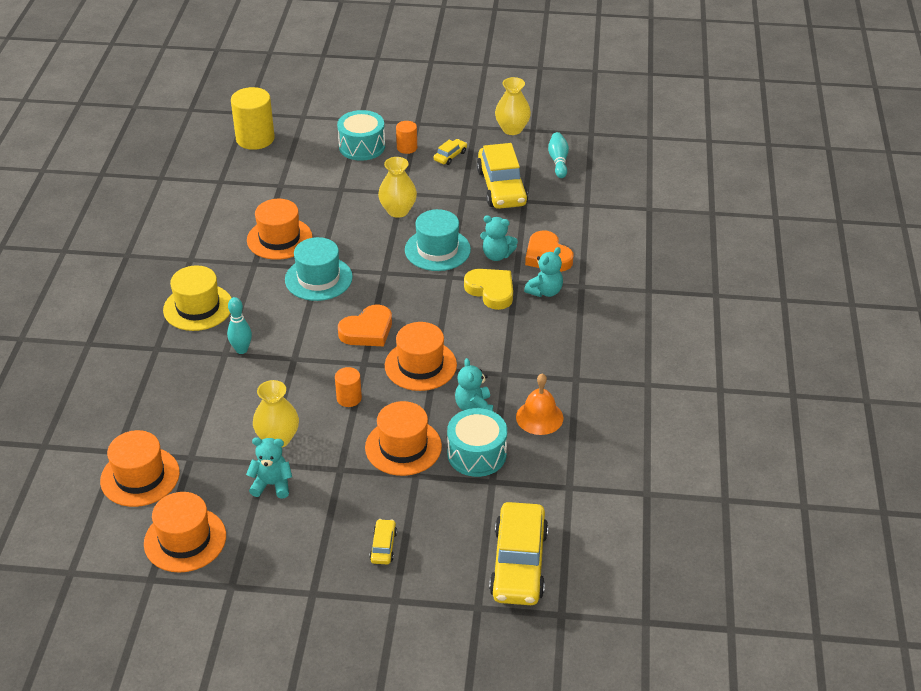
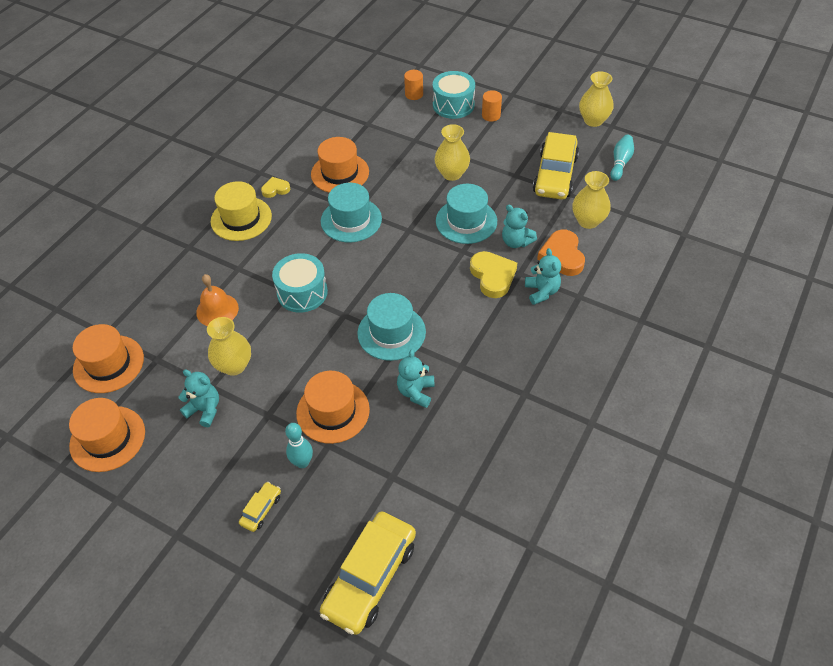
camera: 25 degrees right, 10 degrees up
turquoise bowling pin [227,297,252,354] -> turquoise bowling pin moved to [285,423,313,468]
yellow cylinder [231,87,275,150] -> none
orange cylinder [335,367,362,407] -> orange cylinder moved to [404,70,423,100]
orange heart [338,305,392,346] -> none
orange hat [385,322,457,391] -> turquoise hat [357,293,426,361]
yellow car [434,139,467,165] -> none
turquoise drum [447,408,507,477] -> turquoise drum moved to [272,253,328,312]
orange bell [516,373,563,435] -> orange bell moved to [196,274,239,326]
turquoise teddy bear [524,247,563,297] -> turquoise teddy bear turned 75 degrees counterclockwise [525,248,561,305]
none -> yellow heart [261,177,290,198]
none -> yellow vase [572,171,611,229]

